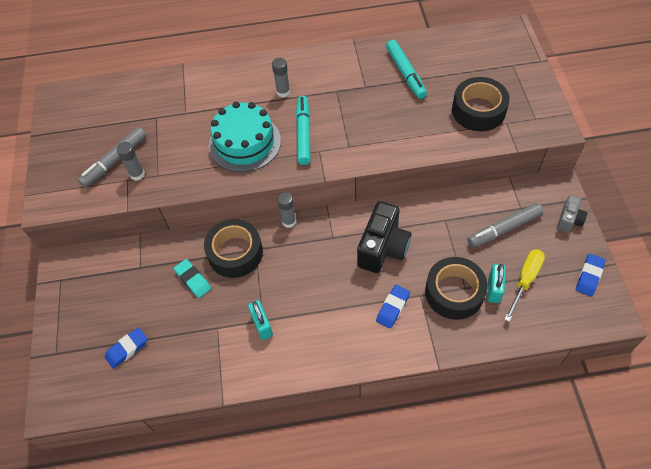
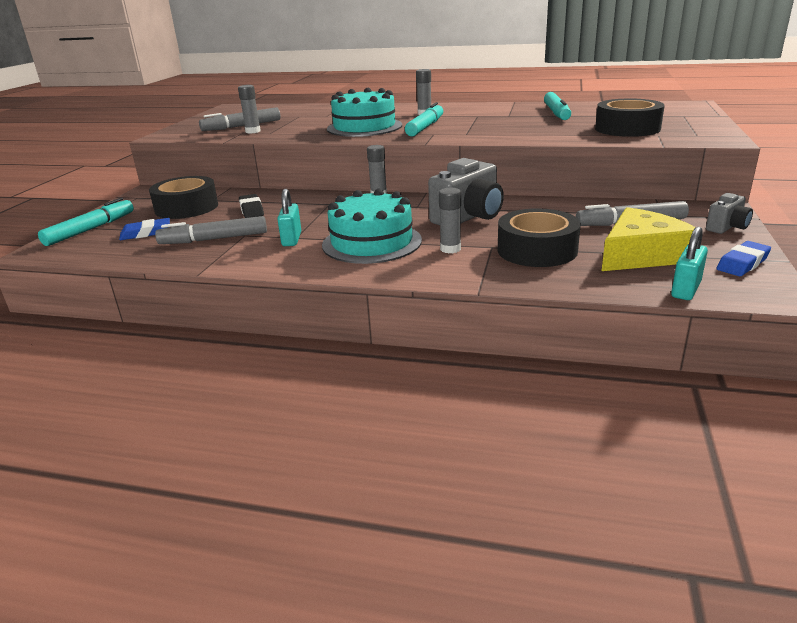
camera: 20 degrees right, 30 degrees down
turquoise eraser [174,259,211,298] -> black eraser [239,194,264,218]
black tape [204,219,263,278] -> black tape moved to [149,176,218,219]
black camera [357,201,411,273] -> grey camera [428,158,504,225]
blue eraser [376,285,410,328] -> grey glue stick [439,188,461,253]
turquoise padlock [488,264,506,303] -> turquoise padlock moved to [671,227,708,300]
yellow screwdriver [504,249,545,322] -> yellow cheese [602,207,696,271]
none -> turquoise marker [38,198,134,246]
none -> grey marker [155,216,267,244]
none -> turquoise cake [322,189,422,264]

